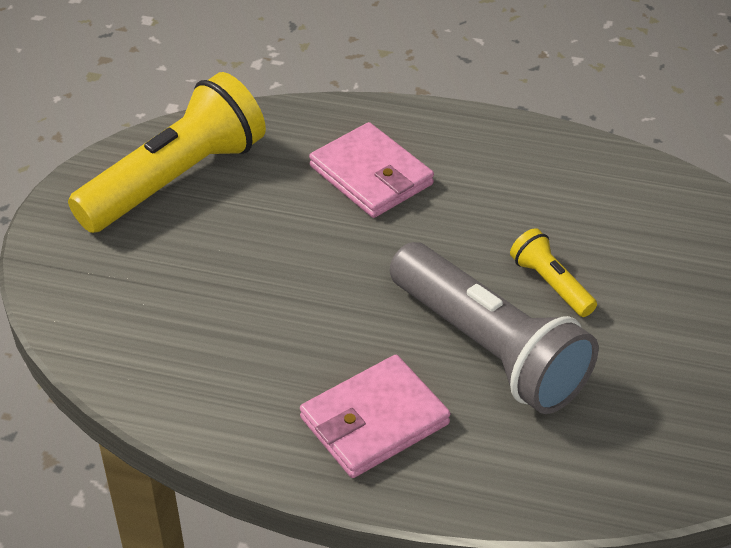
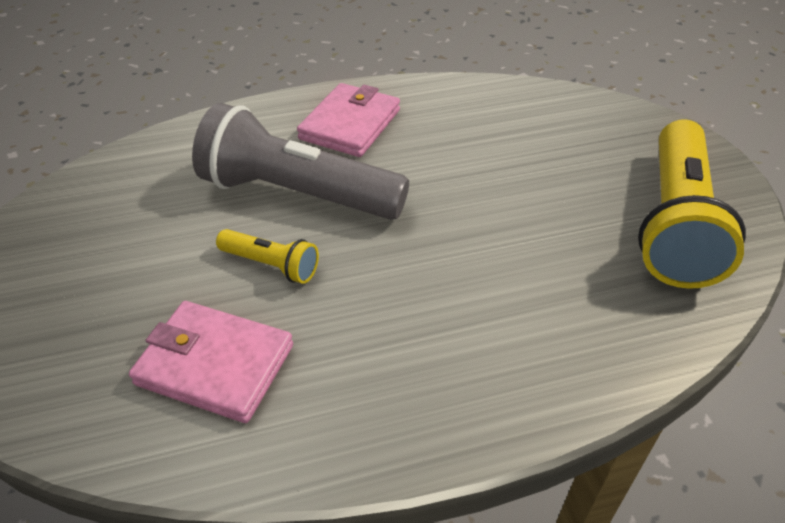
camera: 150 degrees right, 0 degrees up
pink wallet [309,122,434,218] -> pink wallet moved to [129,301,293,423]

